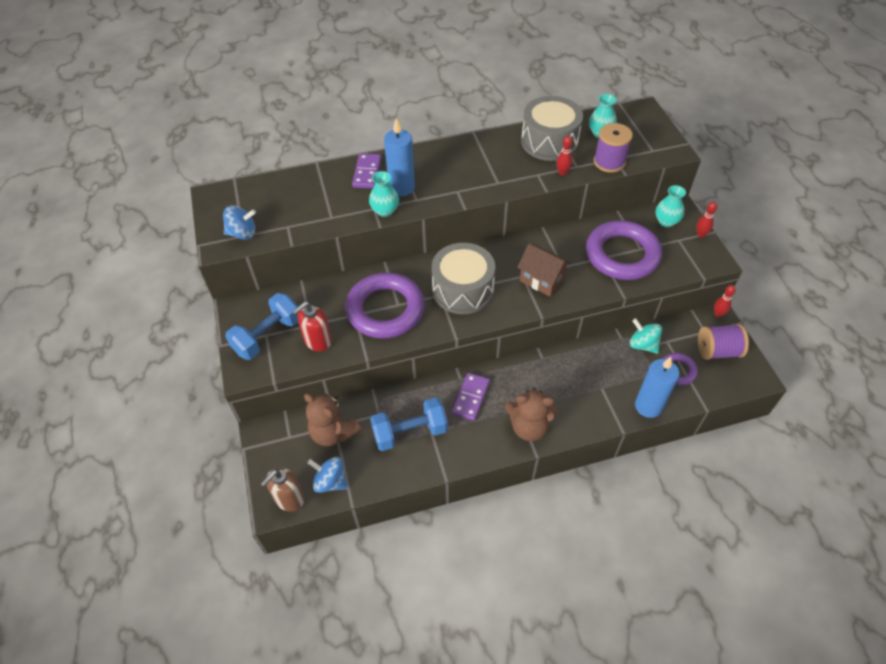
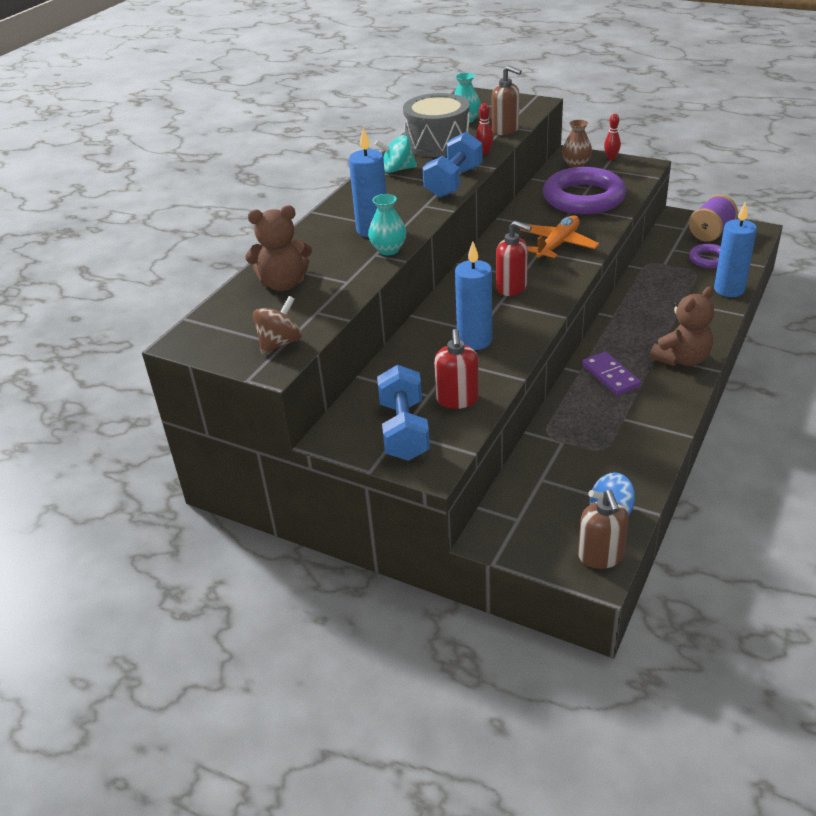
camera: 45 degrees left, 15 degrees down
blue spinning top [223,205,256,240] -> brown spinning top [253,296,302,354]
brown teddy bear [304,394,361,446] -> brown teddy bear moved to [245,205,312,291]
purple ring [345,273,424,339] -> blue candle [455,241,492,350]
purple domino [352,153,381,189] -> none
blue dumbbell [370,397,448,451] -> blue dumbbell moved to [423,132,483,198]
grey drum [432,243,495,314] -> red soap dispenser [496,221,532,296]
brown house [517,243,571,296] -> orange plane [520,215,599,260]
purple spool [594,123,633,173] -> brown soap dispenser [492,66,522,135]
turquoise spinning top [630,318,662,354] -> turquoise spinning top moved to [375,135,417,173]
turquoise vase [655,185,686,227] -> brown vase [562,120,592,168]
red bowling pin [714,285,736,317] -> none

